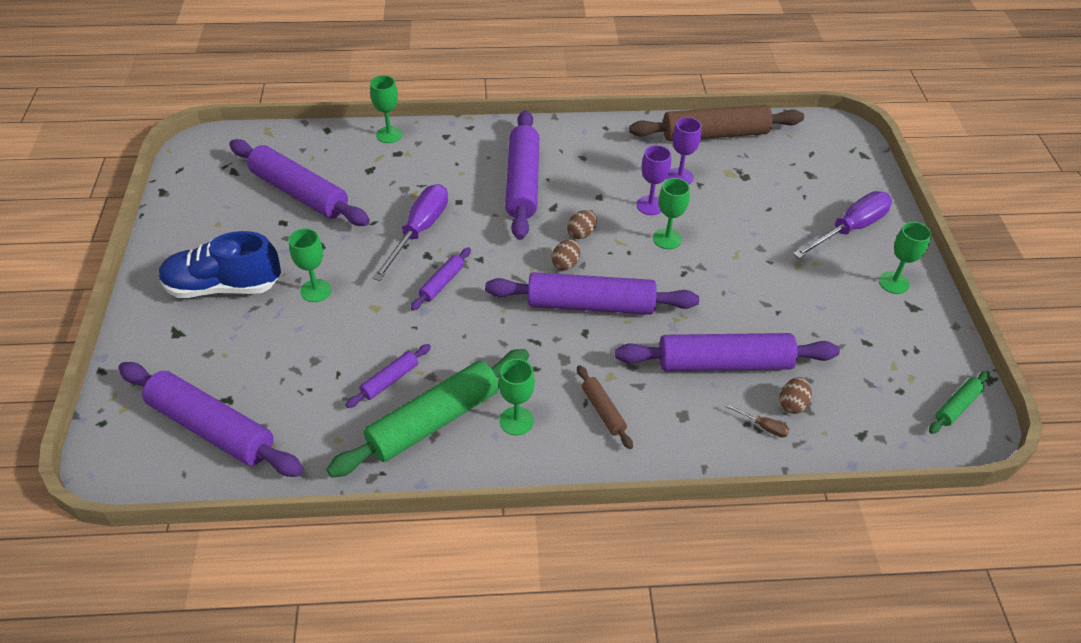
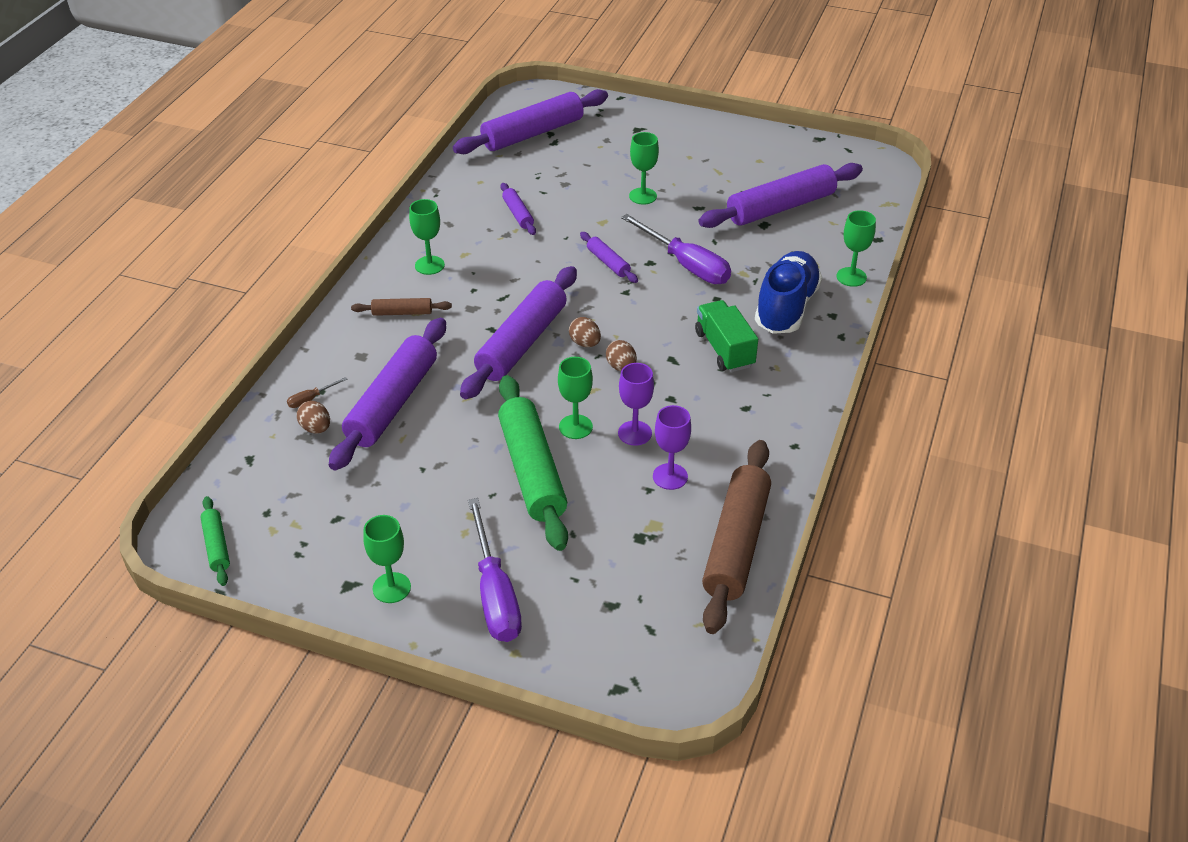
camera: 115 degrees right, 5 degrees down
blue shoe [159,231,281,298] -> blue shoe moved to [755,251,822,334]
green rolling pin [326,349,529,477] -> green rolling pin moved to [498,375,568,551]
purple rolling pin [505,110,539,240] -> green truck [695,300,758,372]

